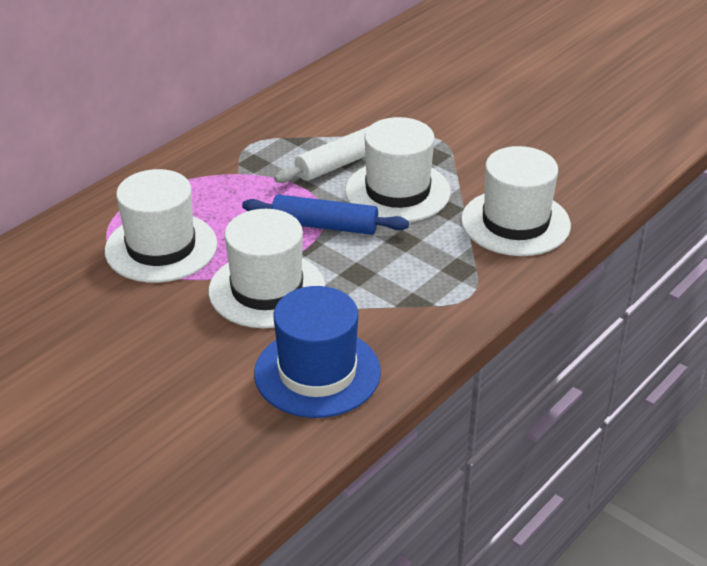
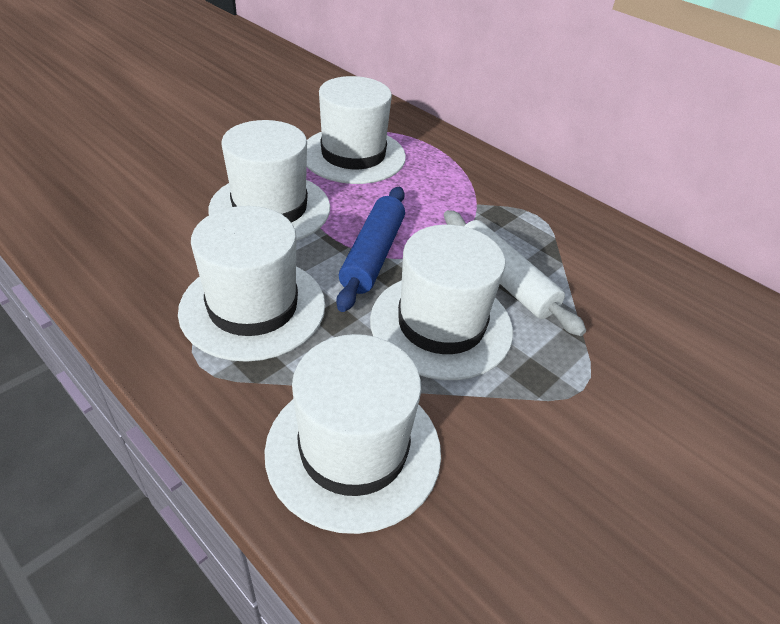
camera: 90 degrees right, 5 degrees up
blue hat [254,286,381,418] -> none
none -> white hat [178,206,325,362]

